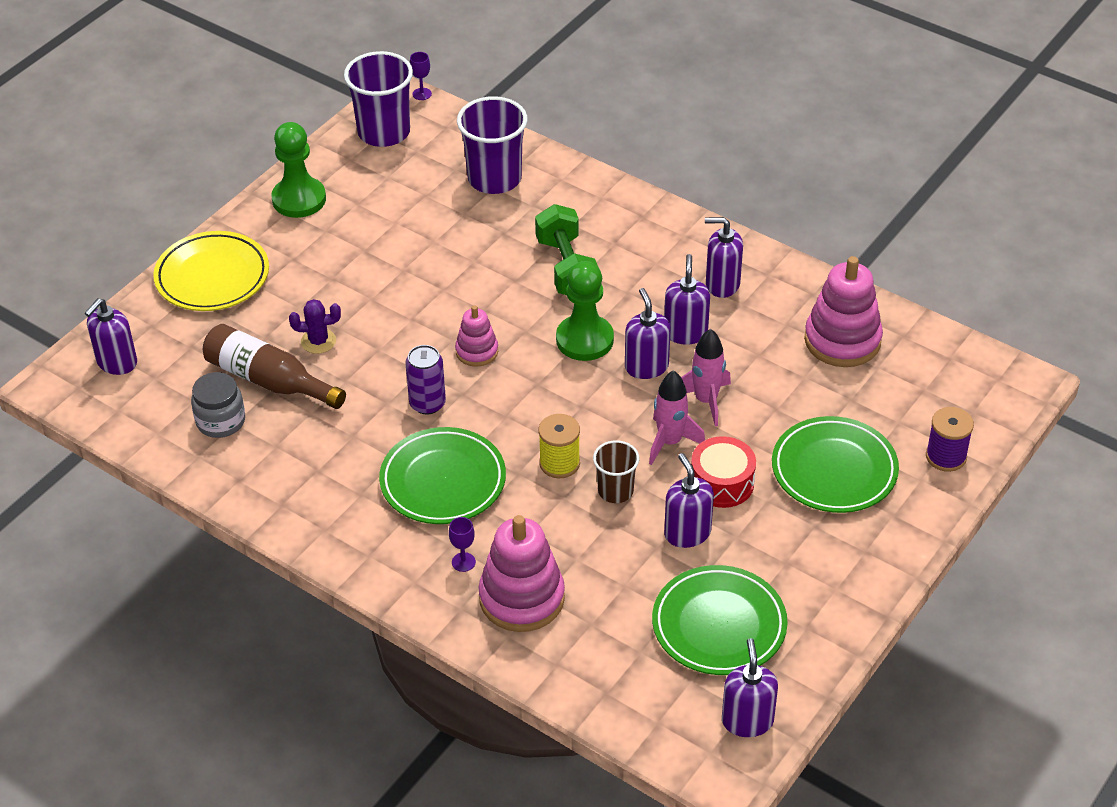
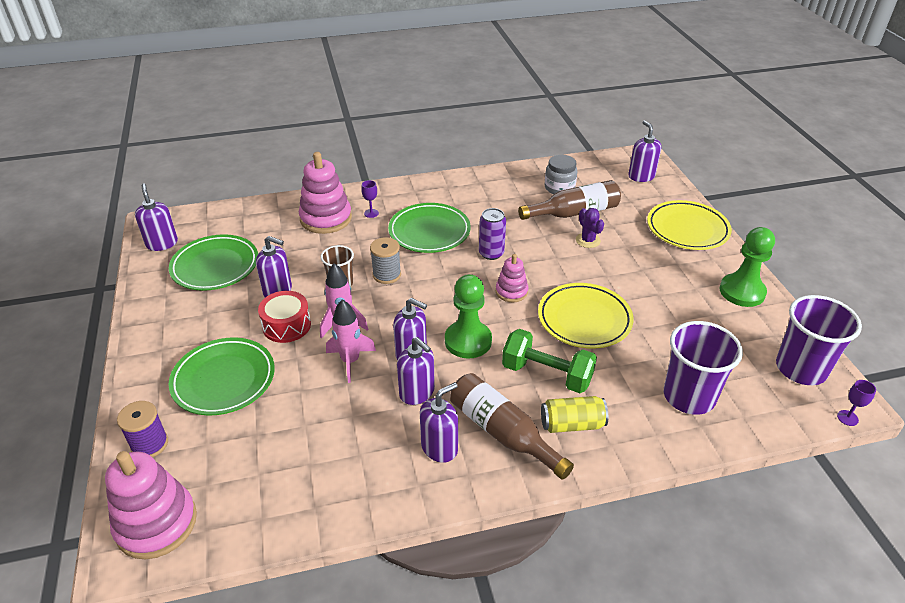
camera: 130 degrees right, 5 degrees down
purple cactus [289,299,341,354] -> purple cactus turned 60 degrees counterclockwise [576,208,604,248]
yellow spool [539,414,580,478] -> grey spool [370,237,401,284]
purple soap dispenser [722,638,778,737] -> purple soap dispenser turned 150 degrees counterclockwise [135,184,178,251]
pink stacking toy [804,256,883,367] -> pink stacking toy moved to [105,451,197,559]
none -> brown bottle [450,373,574,480]
none -> yellow plate [538,283,634,349]
none -> yellow can [541,396,608,433]

